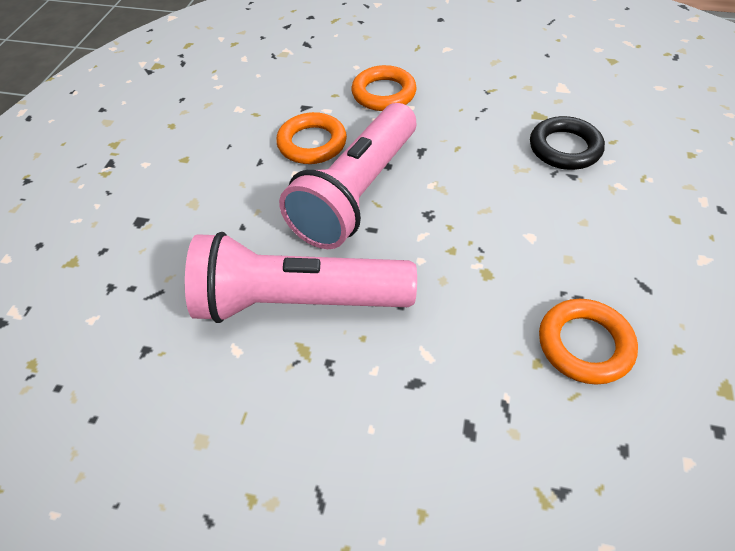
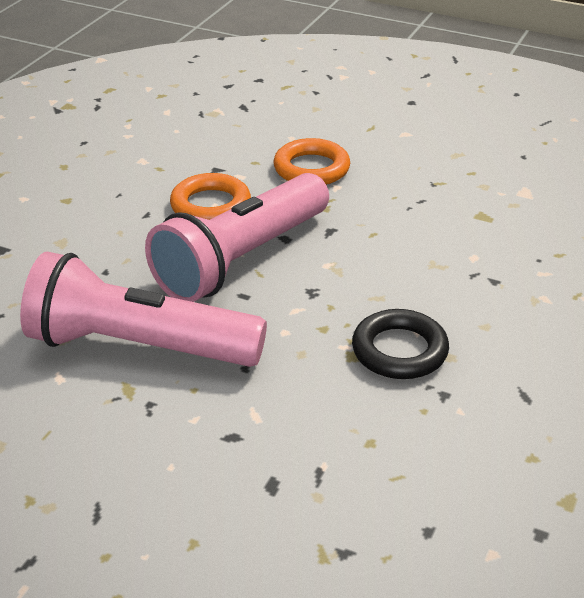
camera: 10 degrees right, 15 degrees down
black ring [530,116,605,170] -> black ring moved to [352,309,449,379]
orange ring [539,299,638,385] -> none

